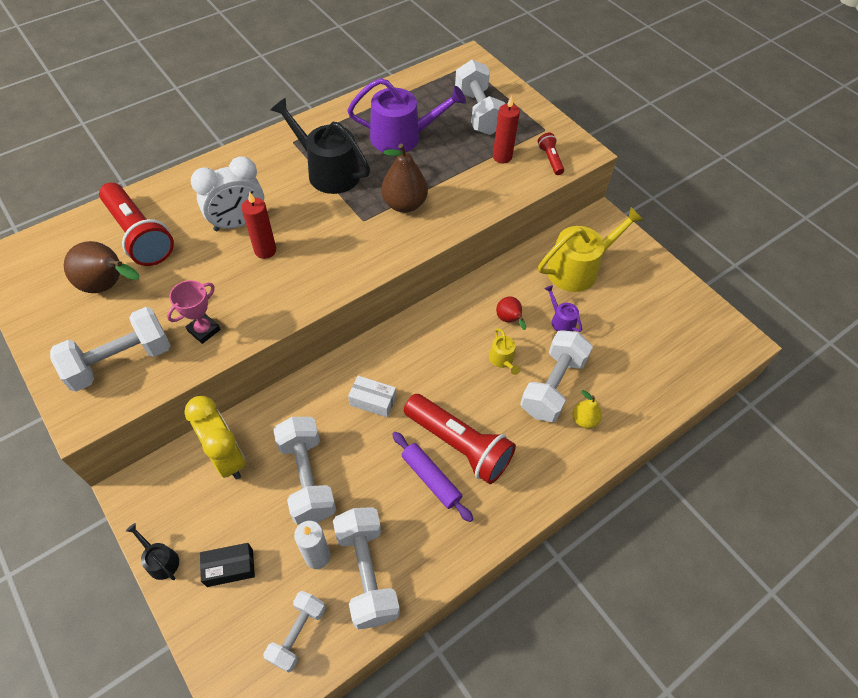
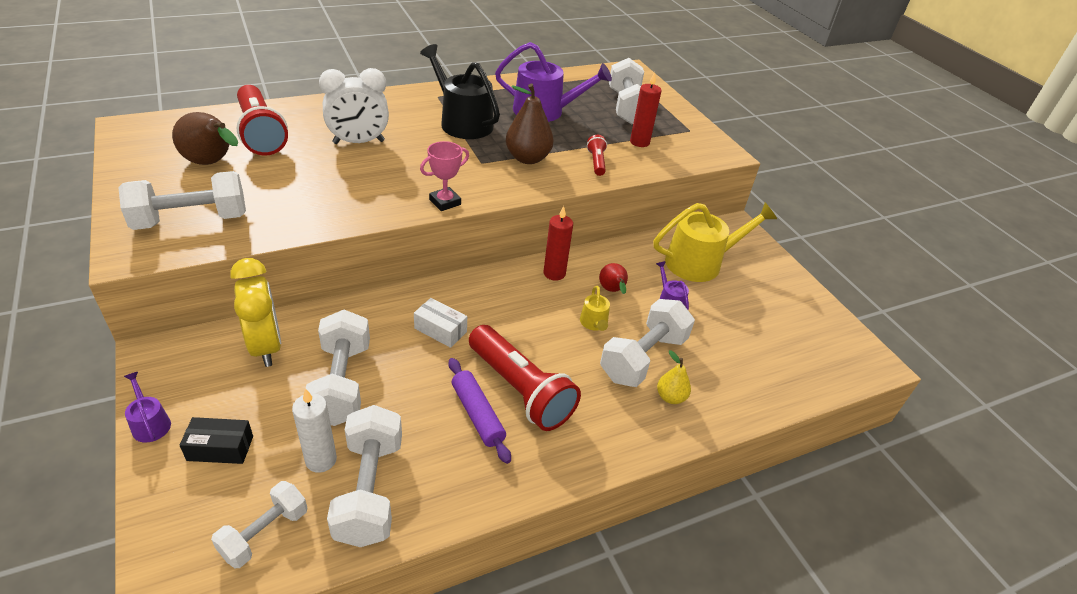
camera: 10 degrees right, 15 degrees down
black watering can [126,523,179,580] -> purple watering can [124,372,171,443]
pink trophy [167,280,221,344] -> pink trophy moved to [420,141,469,211]
red candle [241,192,276,259] -> red candle moved to [543,206,573,281]
red flashlight [538,133,564,175] -> red flashlight moved to [587,135,607,176]

